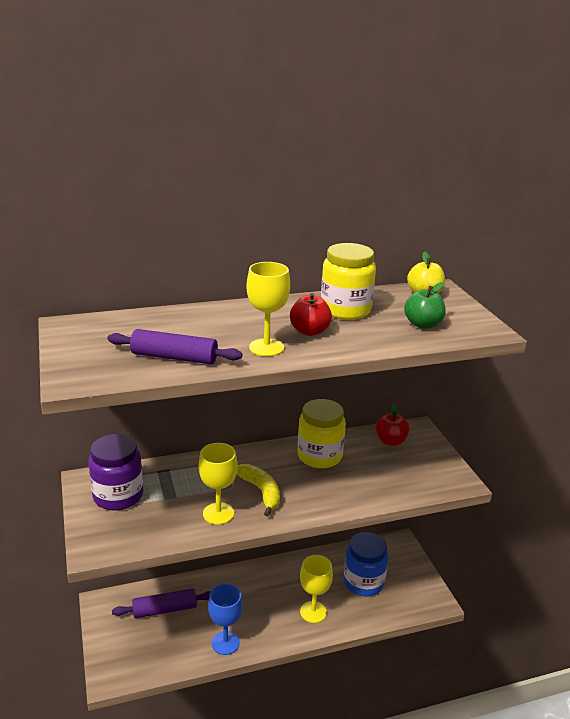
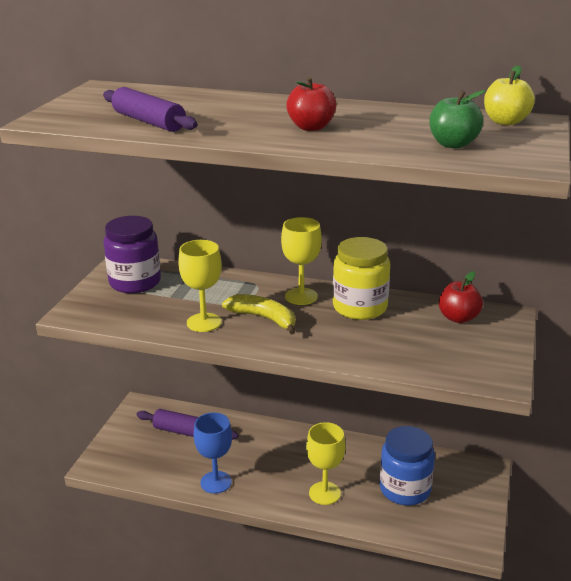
camera: 35 degrees right, 0 degrees up
yellow banana [237,464,280,517] -> yellow banana turned 60 degrees counterclockwise [222,294,296,334]
yellow goblet [247,262,290,356] -> yellow goblet moved to [281,217,322,305]
yellow jar [321,243,376,320] -> none

